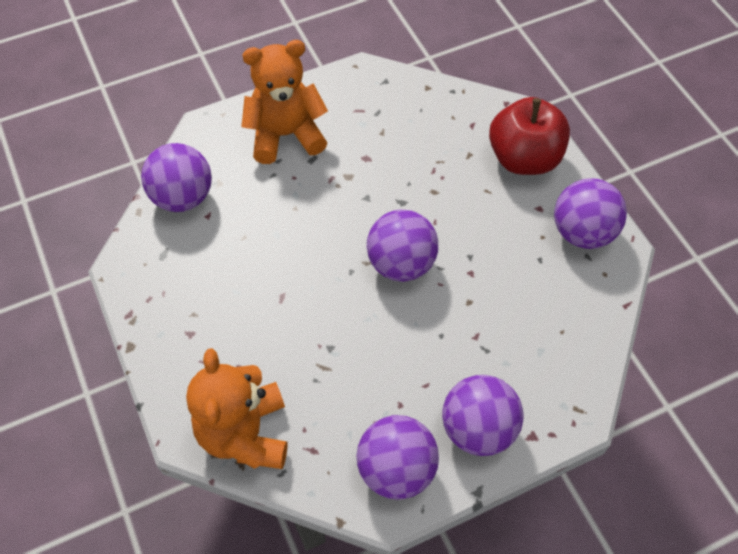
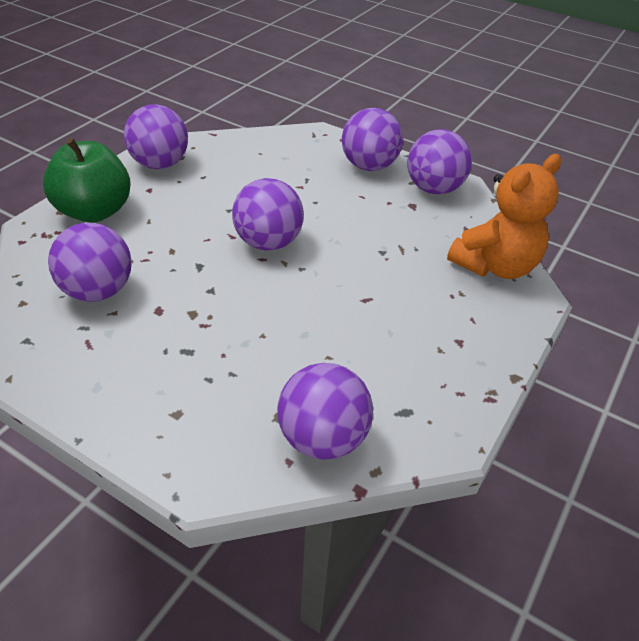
camera: 125 degrees left, 15 degrees down
orange teddy bear [241,40,328,164] -> none
red apple [489,97,570,175] -> green apple [43,137,131,223]
none -> purple ball [48,223,132,302]

